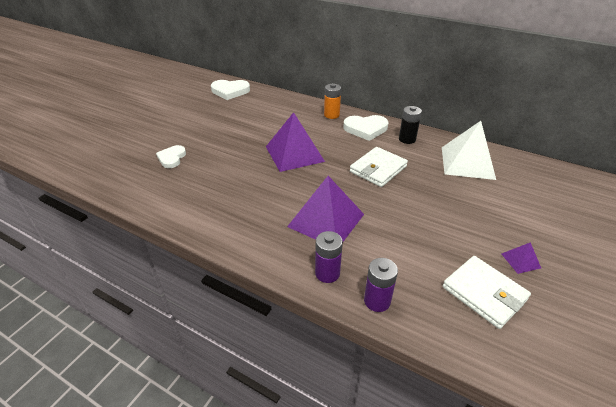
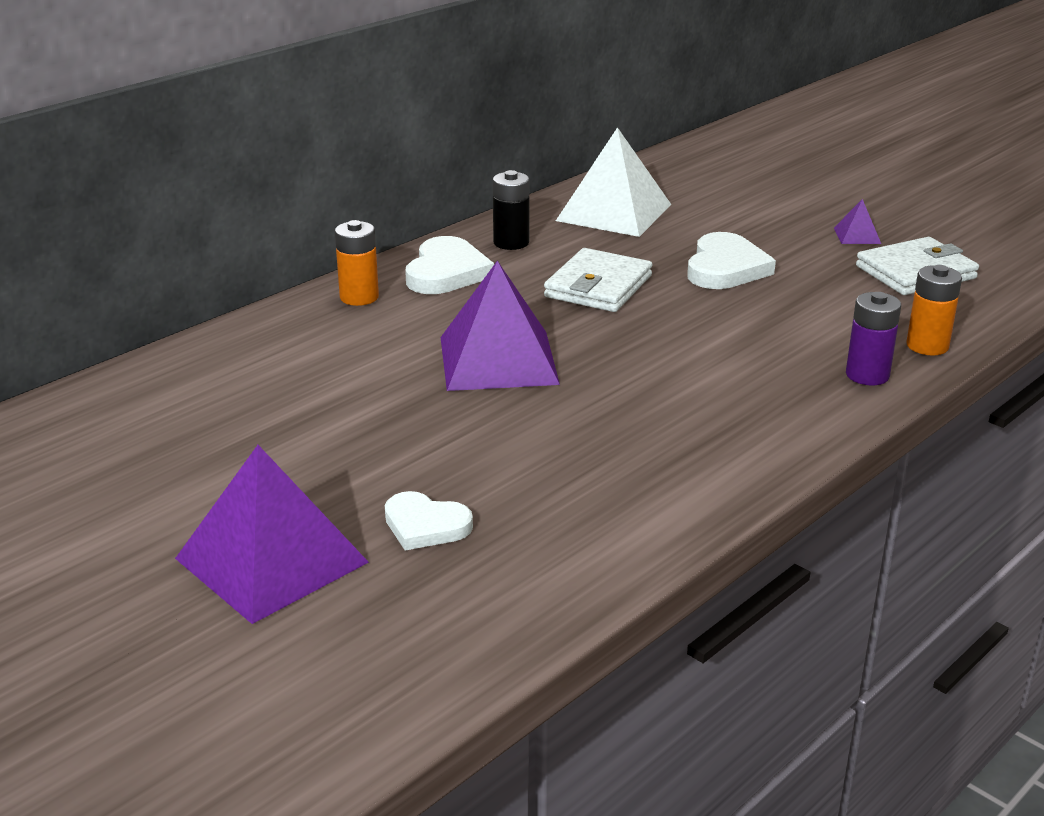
camera: 75 degrees left, 10 degrees down
white heart [211,80,250,100] -> white heart moved to [687,232,776,289]
purple pyramid [287,176,364,242] -> purple pyramid moved to [175,445,369,624]
white wallet [350,147,408,187] -> white wallet turned 60 degrees clockwise [544,248,652,312]
purple battery [364,258,398,312] -> orange battery [906,265,962,355]

